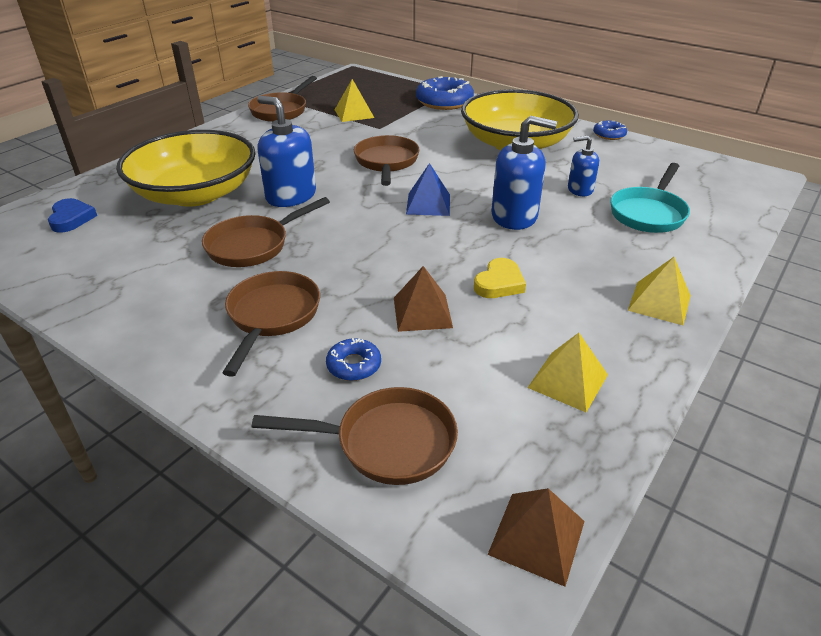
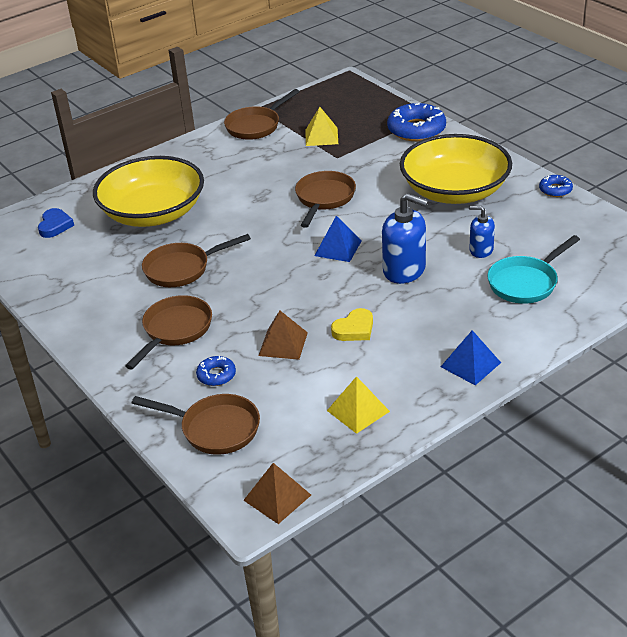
camera: 20 degrees right, 0 degrees up
blue soap dispenser [257,96,316,207] -> none
yellow pyramid [627,257,691,326] -> blue pyramid [441,330,501,385]

